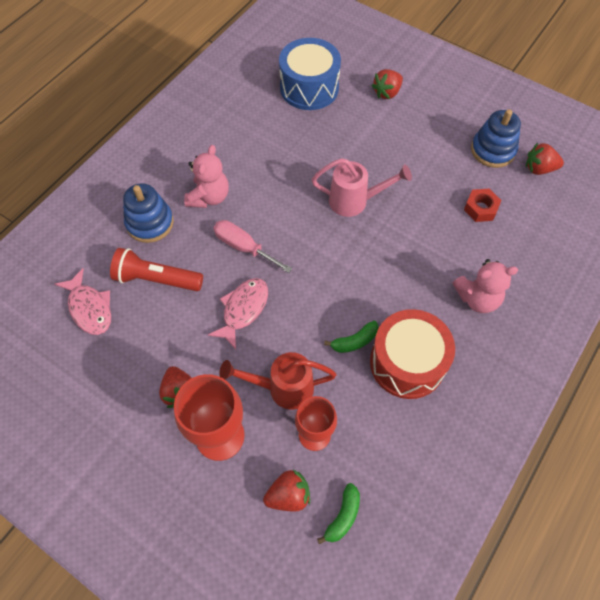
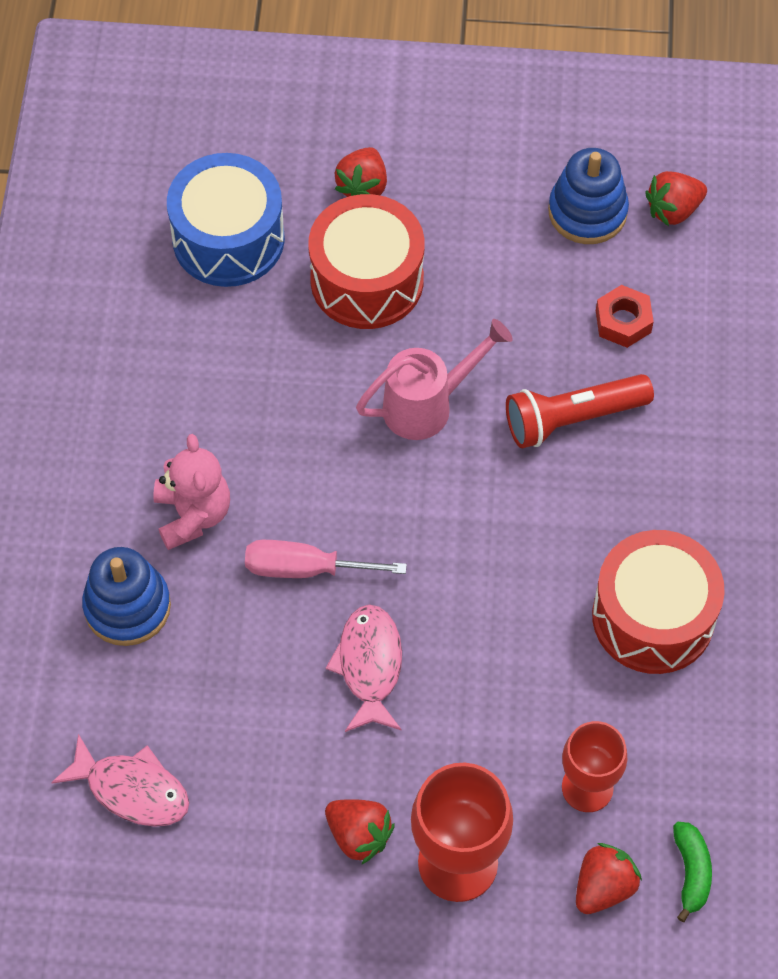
camera: 30 degrees left, 0 degrees up
red flashlight [110,248,203,291] -> red flashlight moved to [506,374,654,448]
red watering can [219,352,337,410] -> none
green banana [324,321,379,353] -> none
pink teddy bear [453,259,518,313] -> none
none -> red drum [308,194,425,329]

